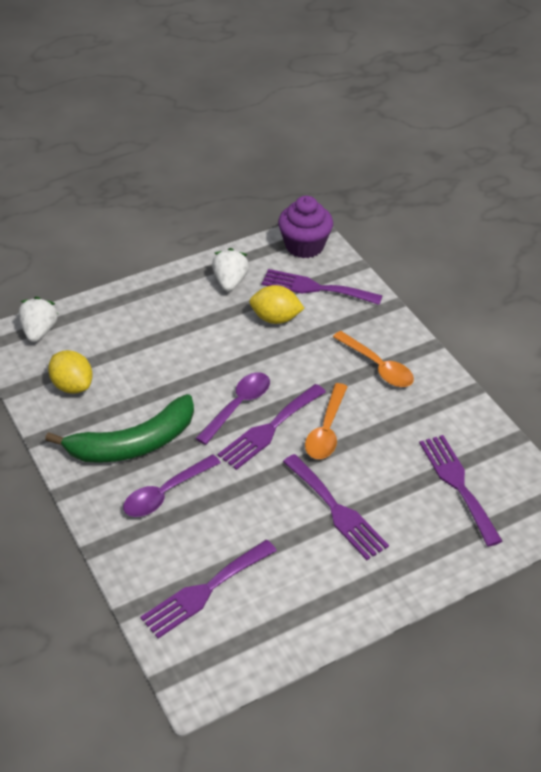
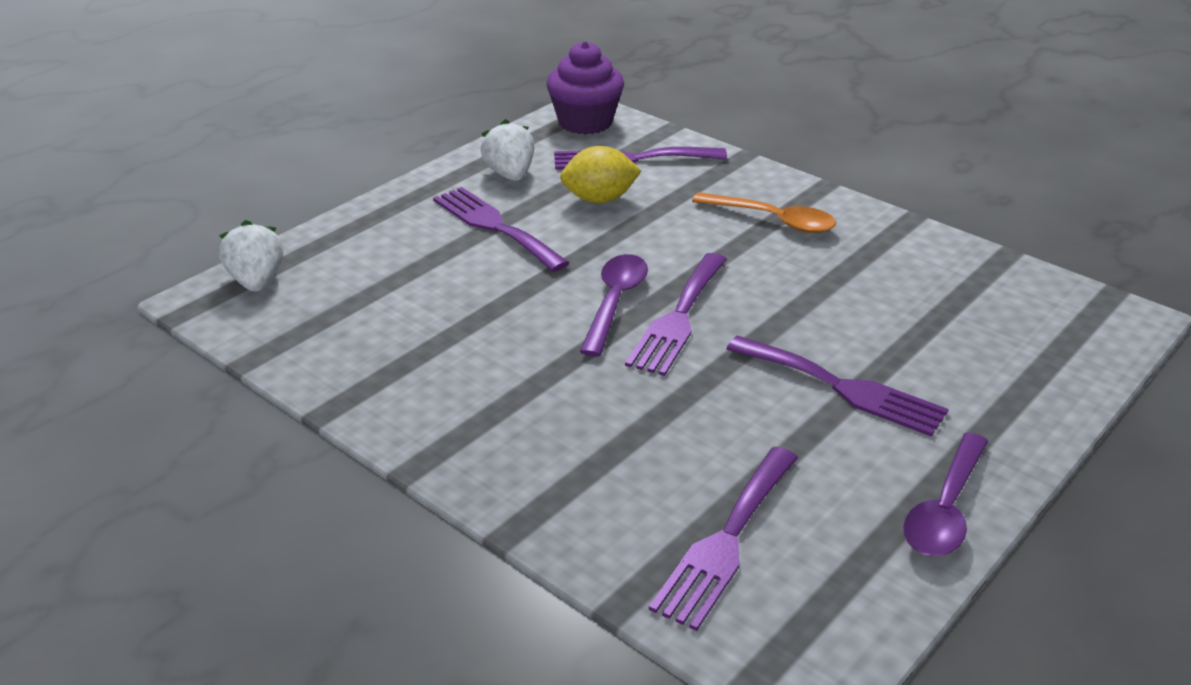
camera: 20 degrees left, 10 degrees down
green banana [45,394,194,463] -> none
yellow lemon [48,350,93,394] -> none
purple spoon [123,454,221,517] -> purple spoon moved to [903,432,988,557]
orange spoon [305,383,348,459] -> none
purple fork [419,435,503,547] -> purple fork moved to [433,187,570,272]

